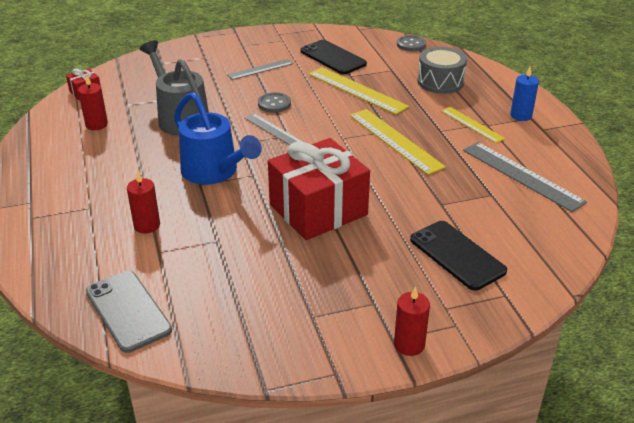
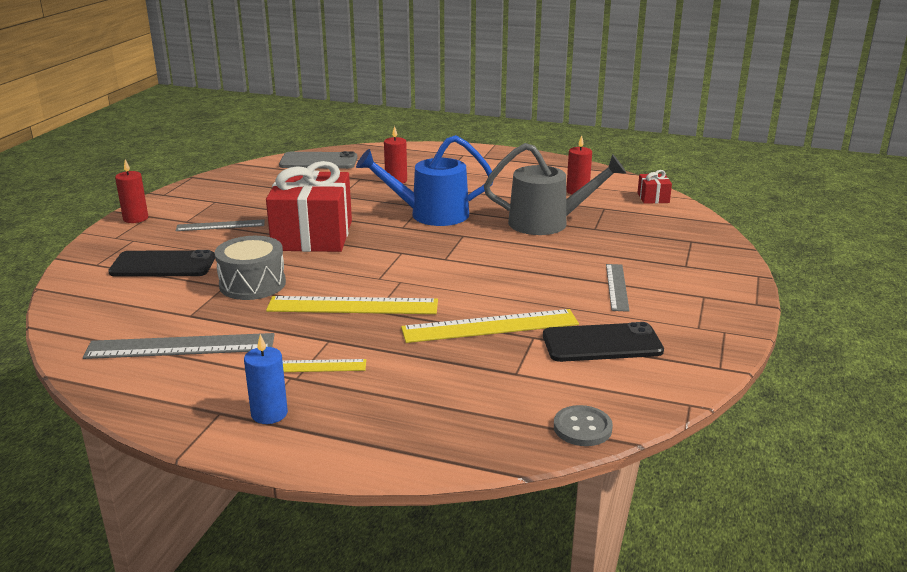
camera: 125 degrees right, 10 degrees down
grey ruler [244,113,303,145] -> grey ruler moved to [176,219,265,231]
grey button [258,92,291,113] -> none
grey drum [417,47,467,94] -> grey drum moved to [215,236,286,300]

